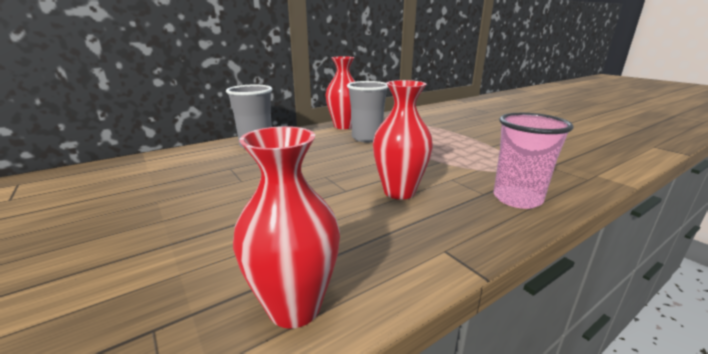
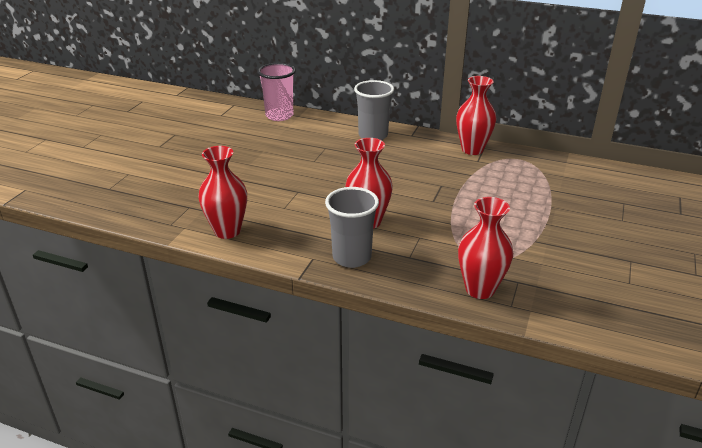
camera: 55 degrees right, 10 degrees up
grey cup [347,81,388,142] -> grey cup moved to [325,187,379,268]
pink cup [494,113,574,209] -> pink cup moved to [258,63,296,121]
none -> red vase [458,197,513,299]

